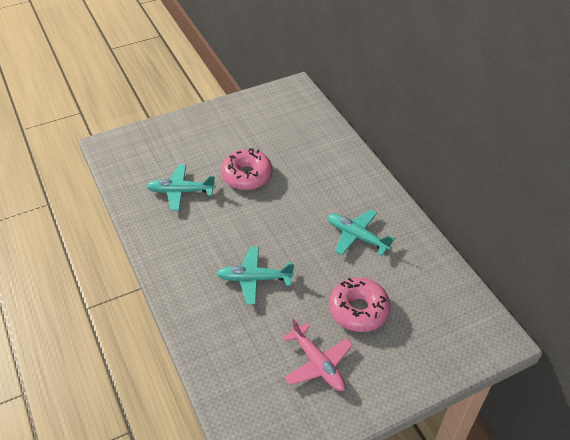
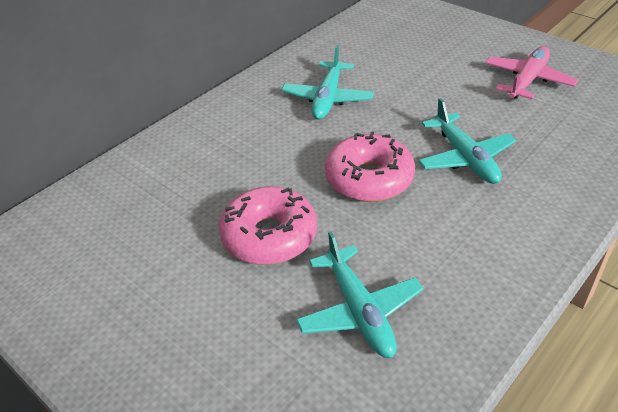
camera: 110 degrees left, 5 degrees down
pink donut [329,277,391,332] -> pink donut moved to [325,131,415,202]

